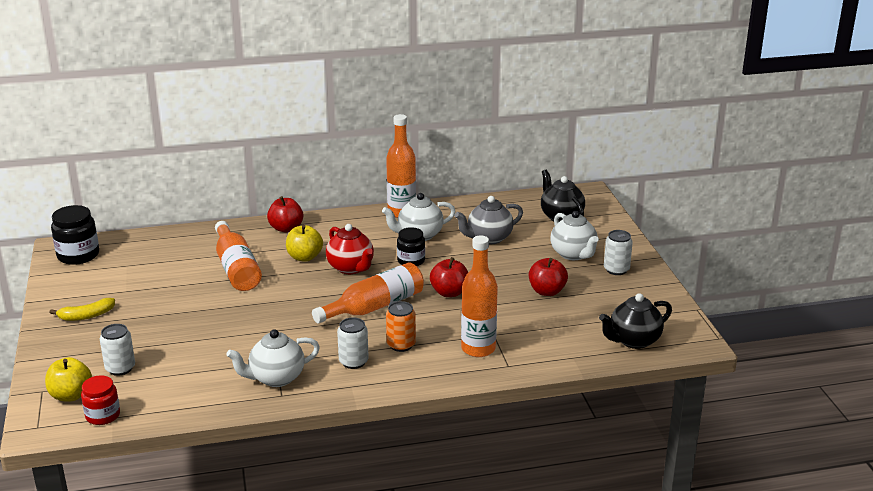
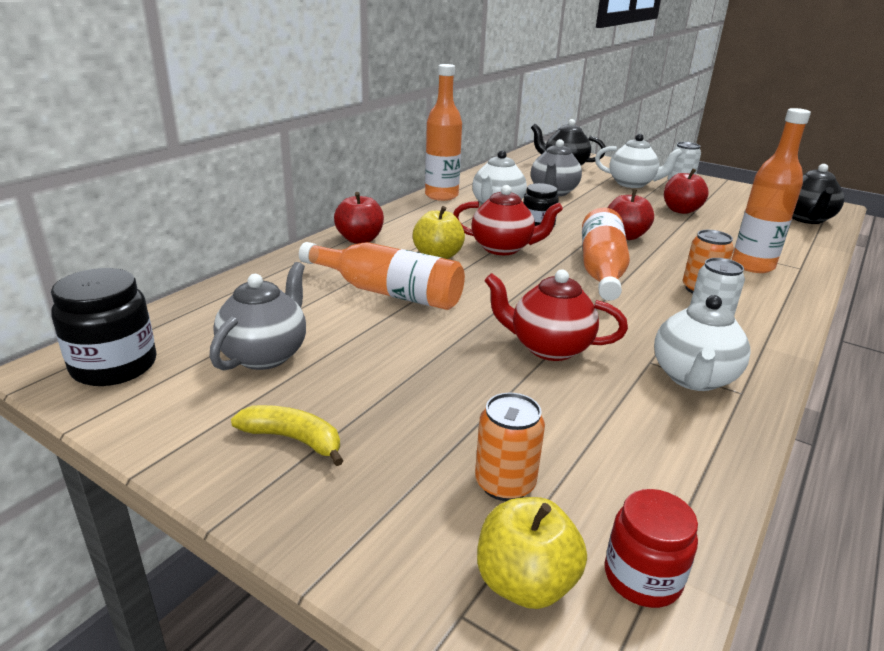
camera: 45 degrees left, 0 degrees up
yellow banana [49,298,115,321] -> yellow banana turned 90 degrees counterclockwise [231,405,343,466]
white can [100,324,135,376] -> orange can [475,393,545,501]
none -> grey teapot [210,262,306,370]
none -> red teapot [484,269,628,361]

